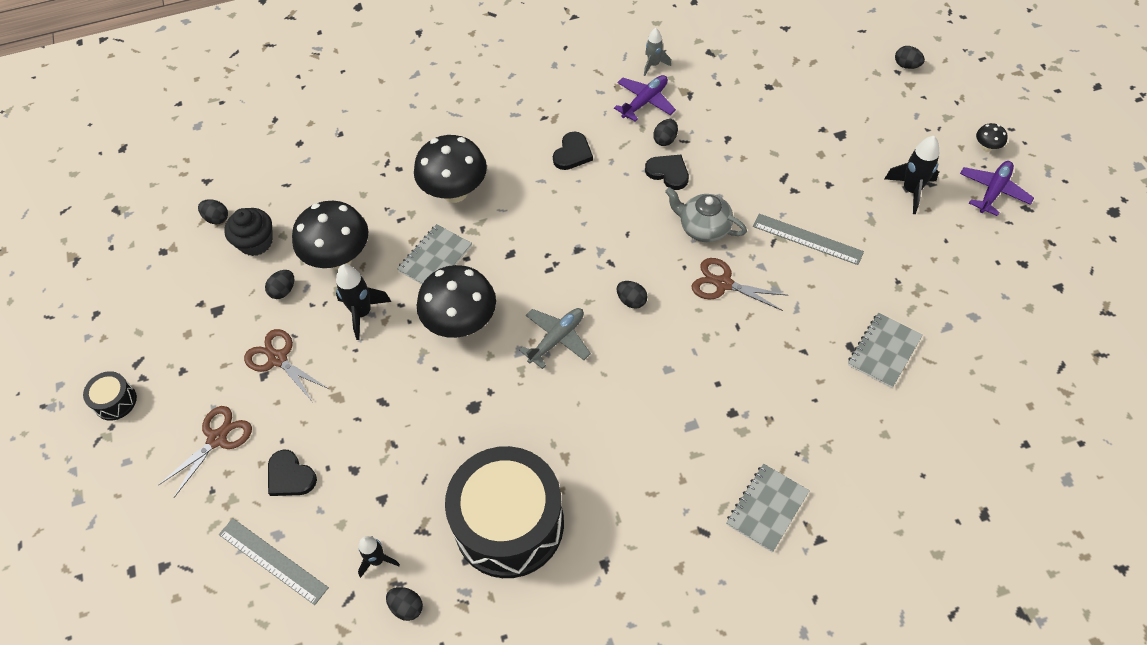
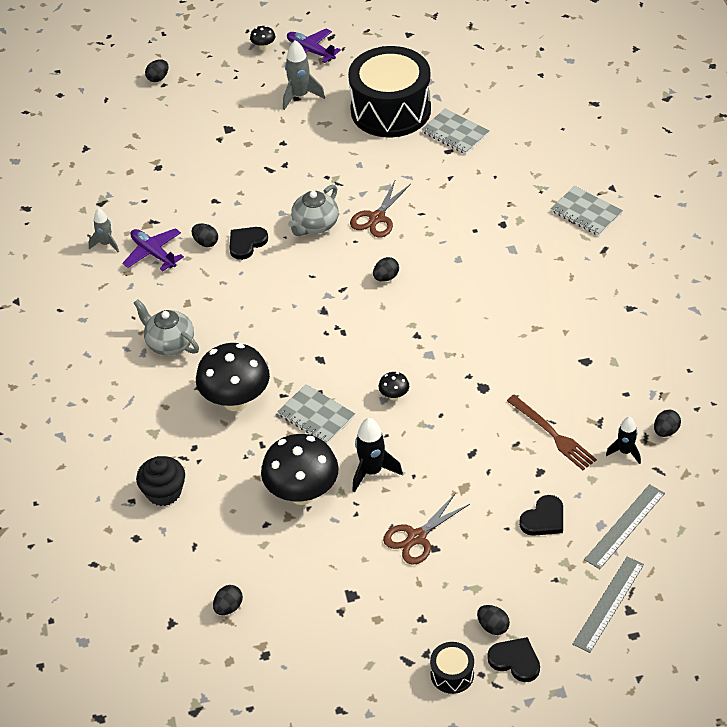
camera: 85 degrees left, 10 degrees down
brown scissors [158,406,252,498] -> none
black cupcake [224,208,272,256] -> black cupcake moved to [136,456,185,506]
black egg [265,270,294,299] -> black egg moved to [477,605,510,635]
black mushroom [417,265,496,338] -> black mushroom [379,372,409,400], size x0.42
black drum [445,446,564,578] -> black drum moved to [348,46,431,137]
grey plane [519,308,591,369] -> none
black heart [553,132,593,170] -> black heart moved to [487,637,540,682]
grey ruler [753,214,864,265] -> grey ruler moved to [572,556,644,653]
black rocket [884,136,939,214] -> grey rocket [283,40,325,110]
none -> grey teapot [134,299,199,356]
none -> brown fork [507,395,597,470]

